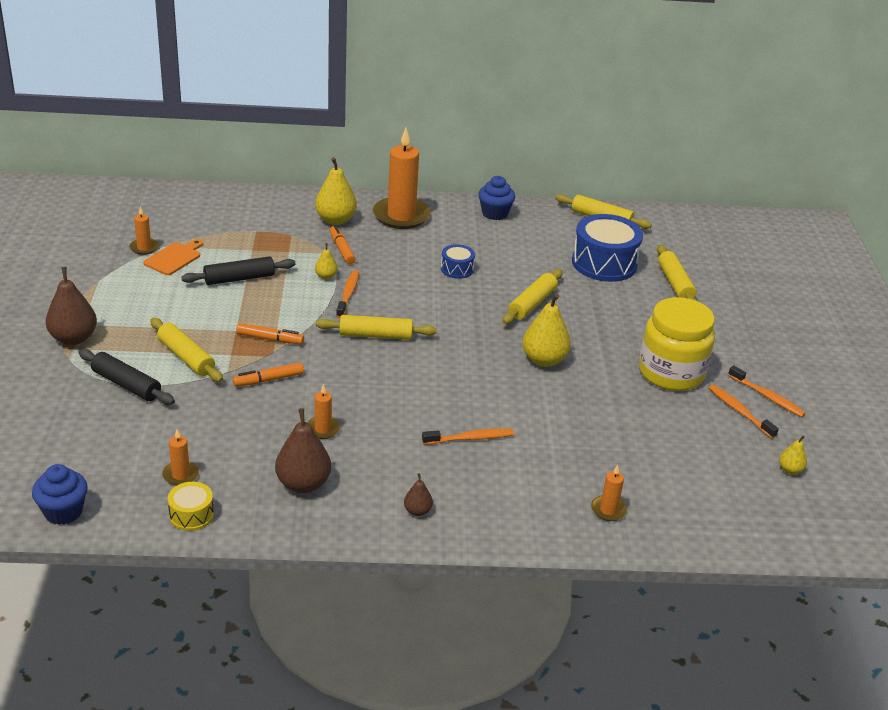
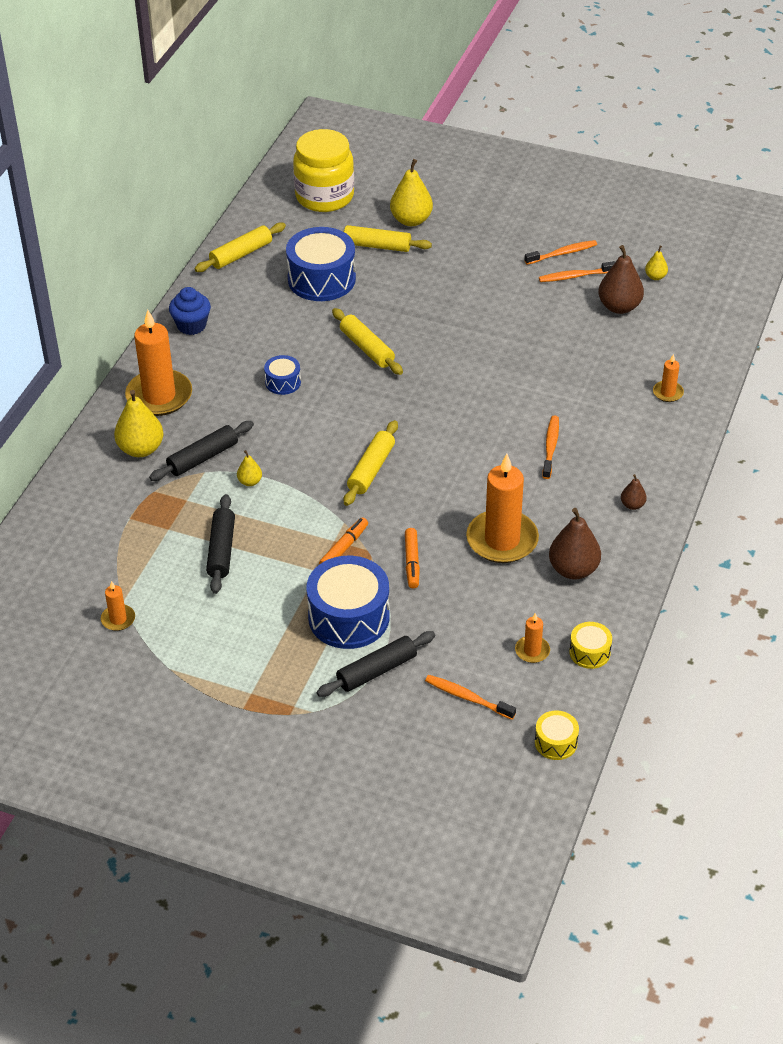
camera: 65 degrees left, 10 degrees up
blue cupcake [32,464,88,525] -> yellow drum [535,710,579,760]
brown pear [46,267,97,345] -> brown pear moved to [598,245,644,314]
orange cutting board [143,239,203,275] -> none
yellow rolling pin [150,318,223,382] -> blue drum [306,556,390,649]
orange candle [307,384,340,439] -> orange candle [466,454,539,563], size x2.17
orange marker [330,225,356,264] -> black rolling pin [149,421,254,481]
orange toothbrush [336,270,359,318] -> orange toothbrush moved to [425,675,516,720]
yellow pear [522,293,571,367] -> yellow pear moved to [390,159,433,226]
yellow jar [639,297,715,391] -> yellow jar moved to [293,129,354,212]

